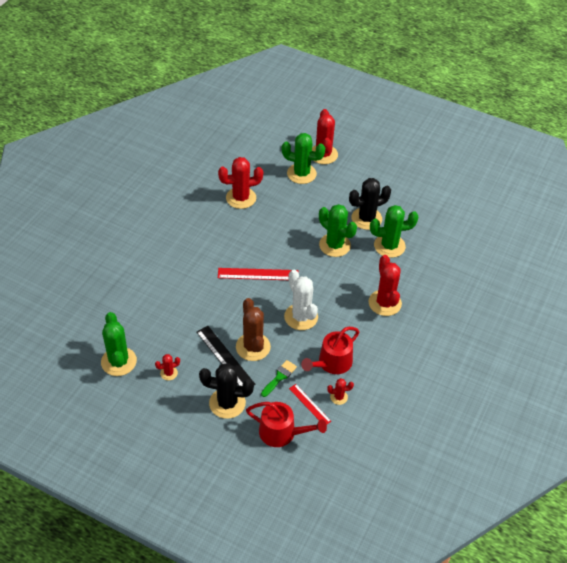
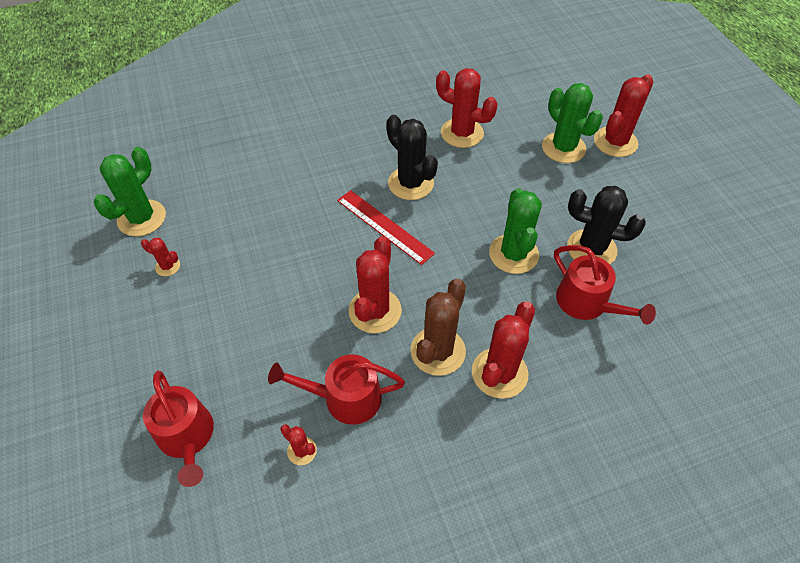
camera: 45 degrees right, 5 degrees up
black ruler [196,326,255,386] -> none
black cactus [199,363,254,419] -> black cactus moved to [386,115,438,200]
brown cactus [236,298,271,361] -> brown cactus moved to [410,279,466,376]
green brush [261,360,297,397] -> none
white cactus [284,270,318,330] -> red cactus [349,236,402,333]
red ruler [289,384,331,424] -> none
green cactus [370,205,418,258] -> red watering can [554,245,656,325]

